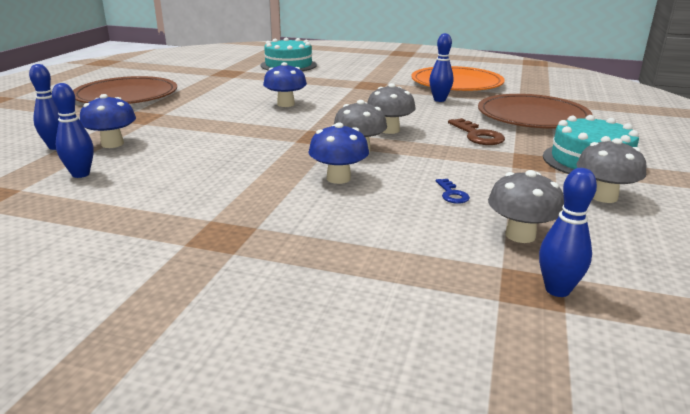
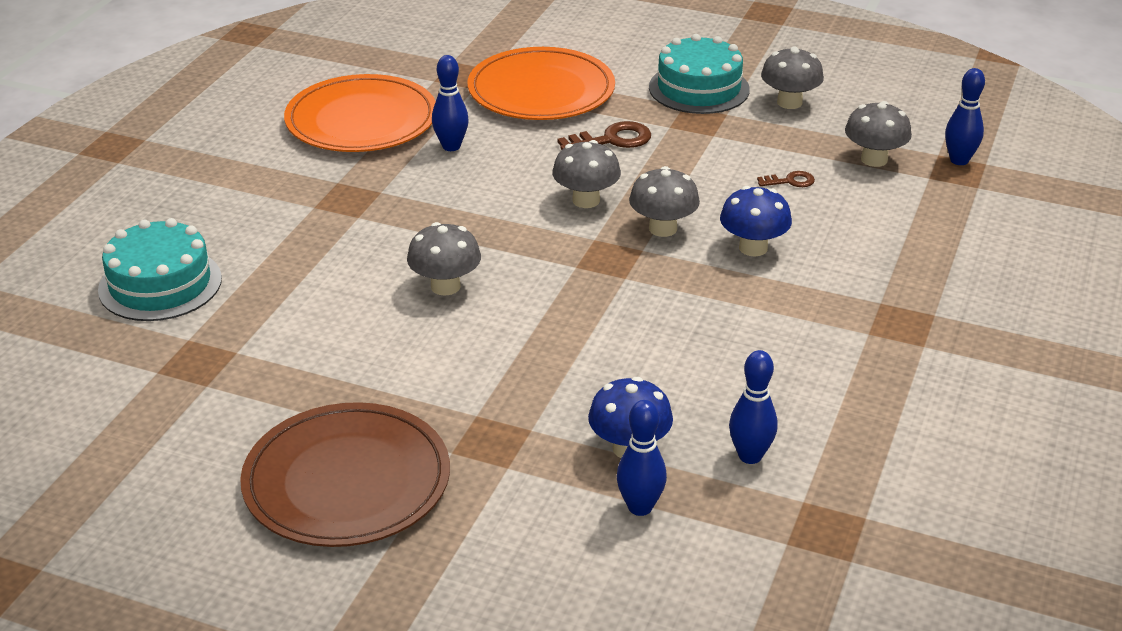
camera: 85 degrees left, 10 degrees up
blue mushroom [263,62,307,107] -> grey mushroom [407,222,481,296]
blue key [436,179,470,204] -> brown key [757,171,815,187]
brown plate [478,94,593,129] -> orange plate [468,47,615,120]

